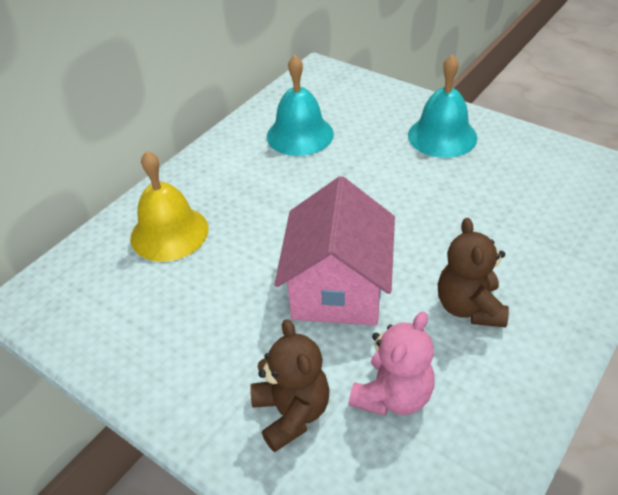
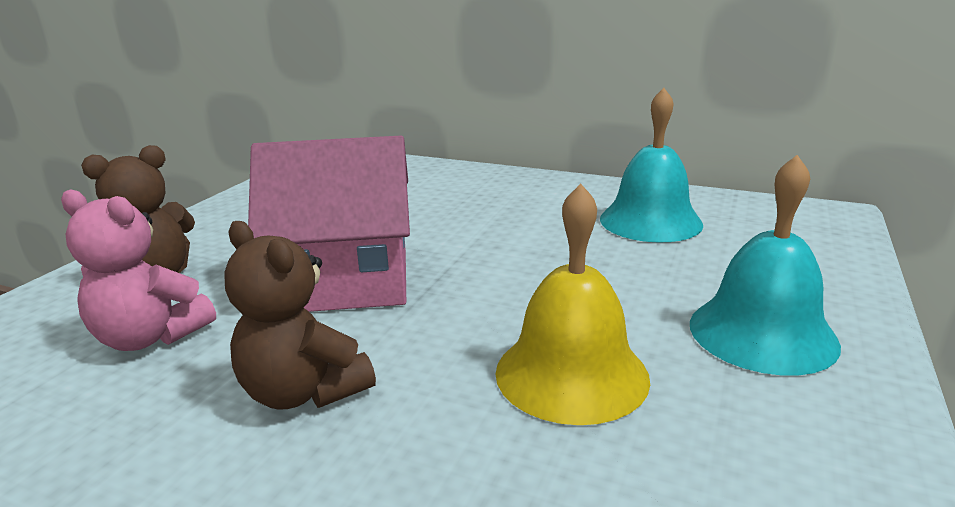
camera: 75 degrees right, 20 degrees down
yellow bell [130,151,208,262] -> yellow bell moved to [496,184,650,425]
brown teddy bear [438,218,509,327] -> brown teddy bear turned 120 degrees counterclockwise [224,221,376,409]

